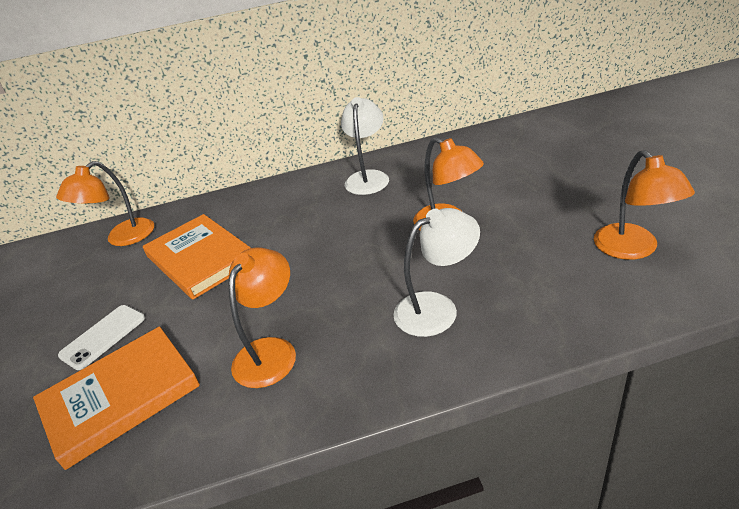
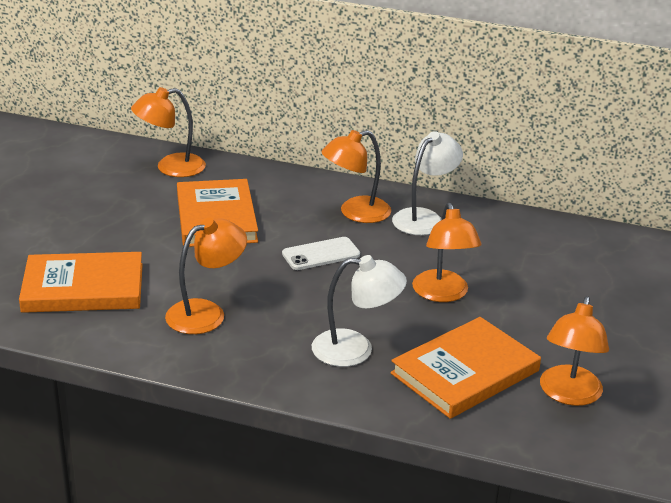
camera: 25 degrees right, 5 degrees down
white phone [58,305,145,370] -> white phone moved to [282,237,360,270]
none -> orange lamp [322,130,391,223]
none -> orange book [390,317,541,419]

